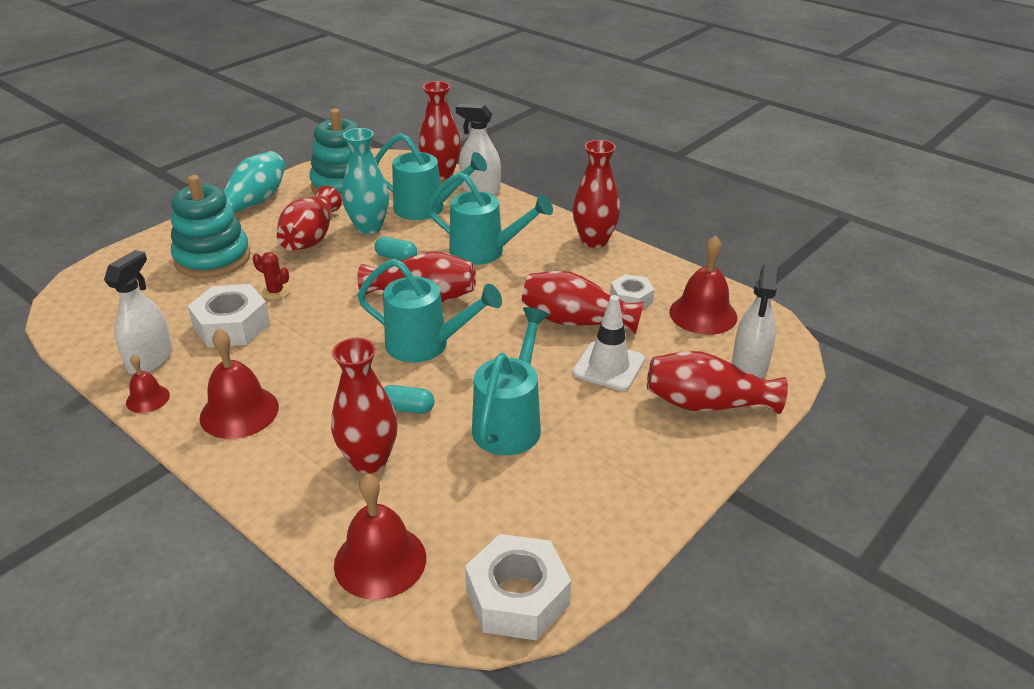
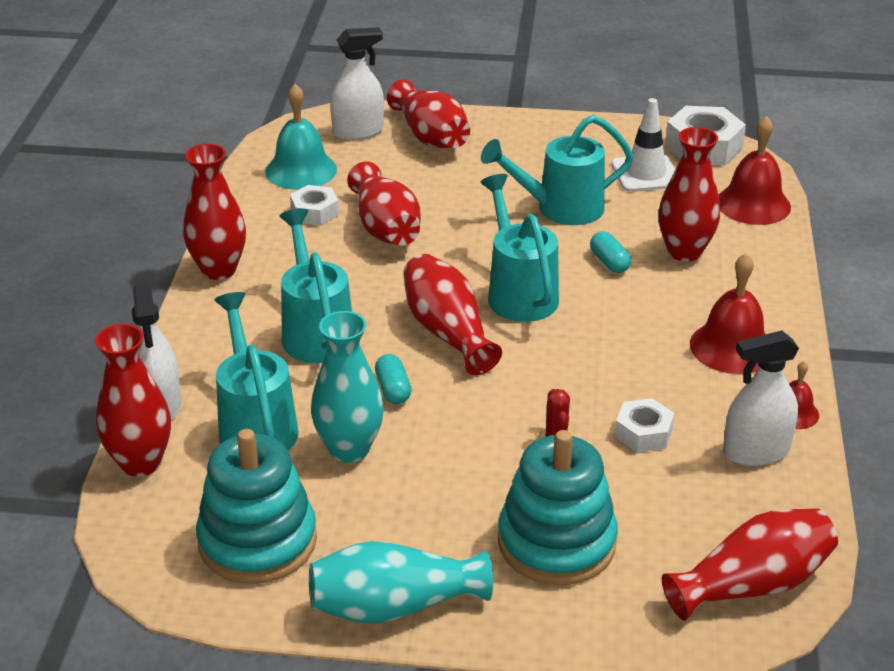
camera: 125 degrees left, 0 degrees up
white nut [188,284,270,347] -> white nut [615,398,674,452], size x0.60
red vase [277,186,342,251] -> red vase moved to [662,508,838,621]
white traffic cone [572,295,645,391] -> white traffic cone moved to [611,98,675,192]
red bell [669,235,737,335] -> turquoise bell [265,84,337,190]

